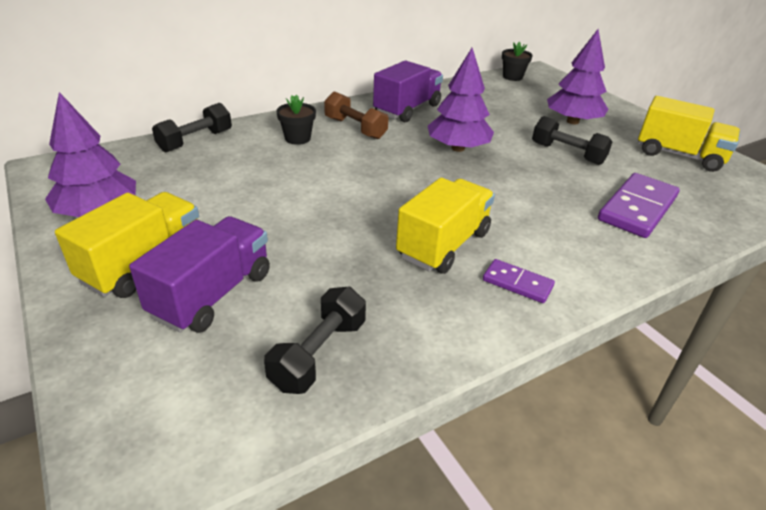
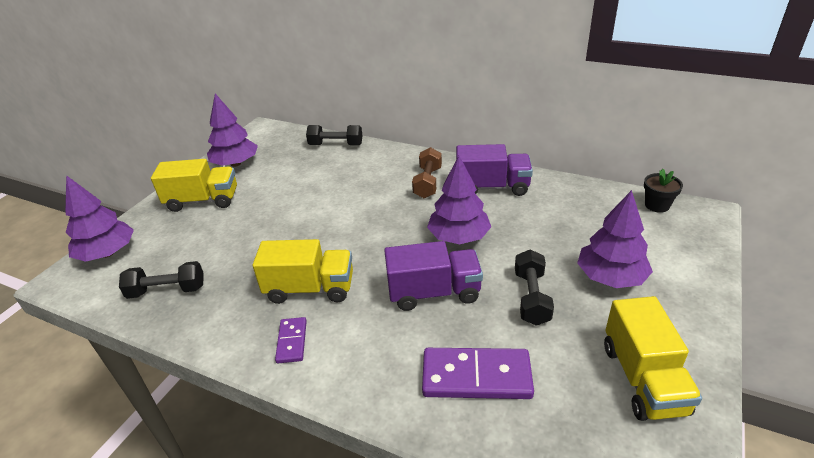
camera: 60 degrees right, 0 degrees up
purple truck [129,216,270,333] -> purple truck moved to [384,241,483,311]
black flower pot [276,95,316,145] -> none
none -> purple tree [65,175,134,262]

